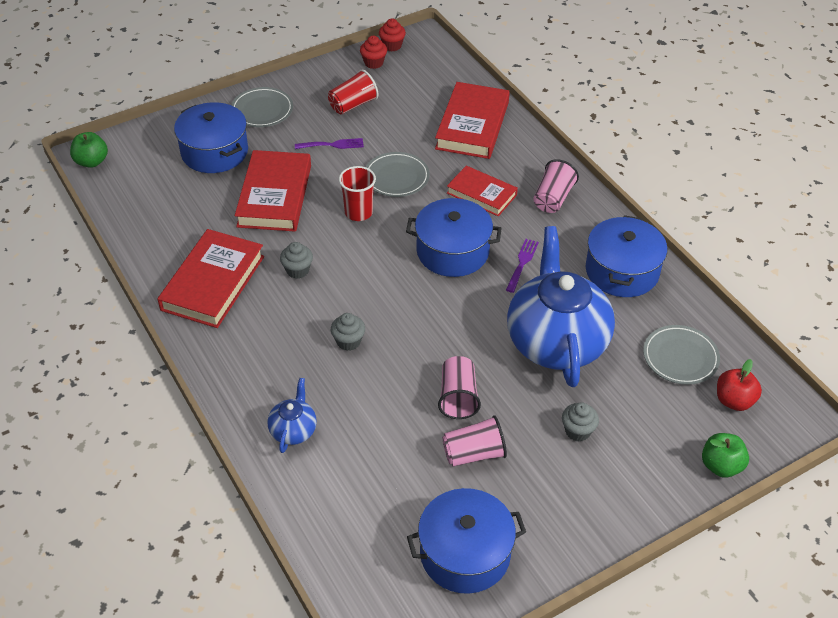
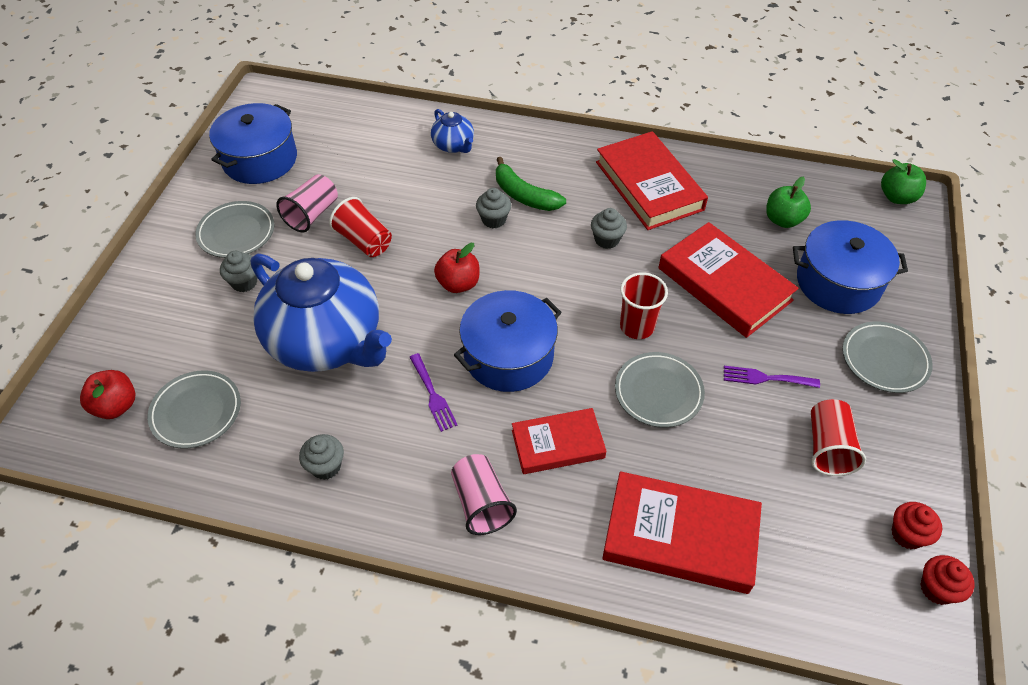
camera: 135 degrees right, 5 degrees up
purple fork [295,138,364,149] -> purple fork turned 60 degrees clockwise [724,366,820,388]
red book [435,82,510,159] -> red book turned 45 degrees counterclockwise [602,471,762,594]
pink cup [438,356,481,419] -> red cup [329,197,392,257]
blue pot [586,215,667,297] -> grey cupcake [299,434,344,480]
green apple [702,433,749,478] -> green apple moved to [766,177,811,228]
none -> grey plate [195,201,274,258]
none -> red apple [434,243,479,293]
none -> green banana [496,157,566,211]

